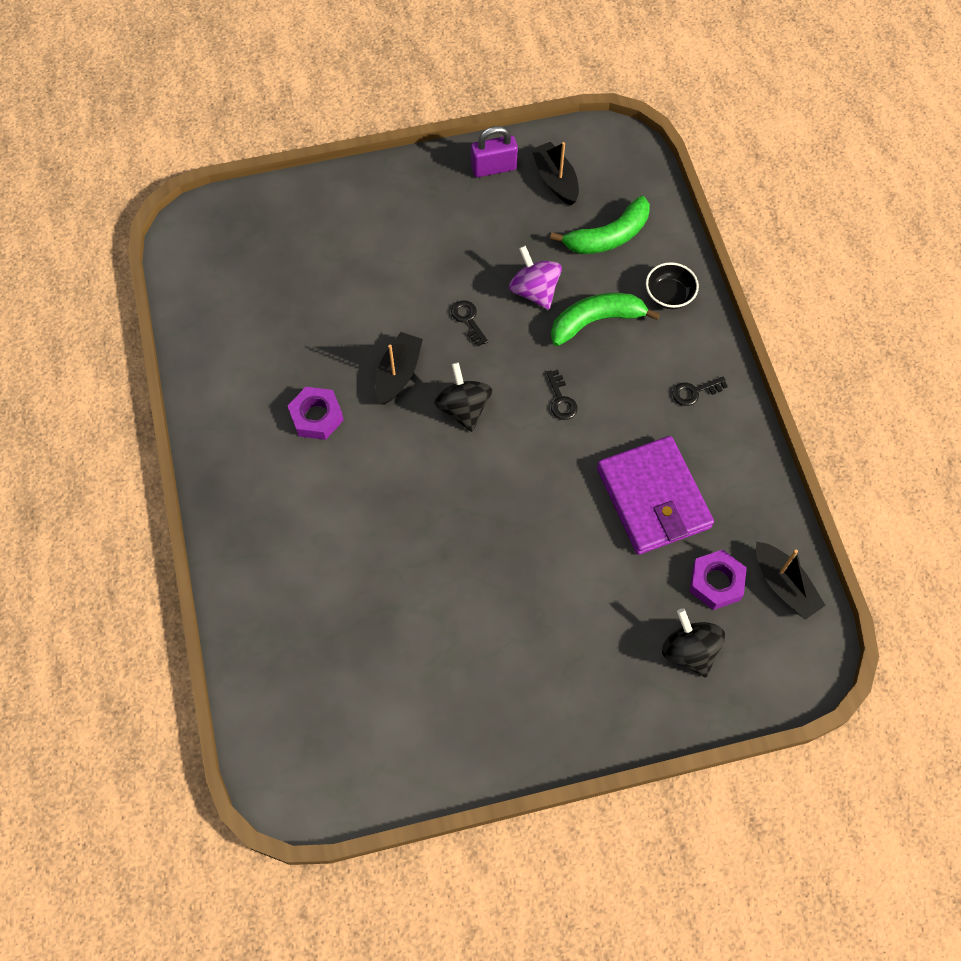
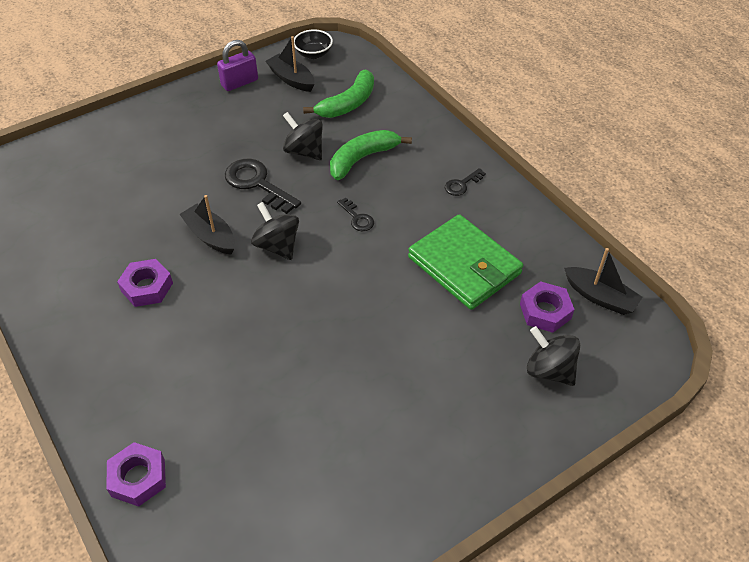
camera: 20 degrees left, 15 degrees down
black boat [375,332,423,405] -> black boat turned 45 degrees counterclockwise [179,195,235,255]
black key [451,300,488,346] -> black key [225,159,301,214], size x1.91
purple spinning top [509,246,562,310] -> black spinning top [283,112,323,160]
purple wallet [597,436,714,555] -> green wallet [408,214,523,310]
black bowl [646,262,699,309] -> black bowl moved to [294,30,333,59]
none -> purple nut [106,442,166,507]

